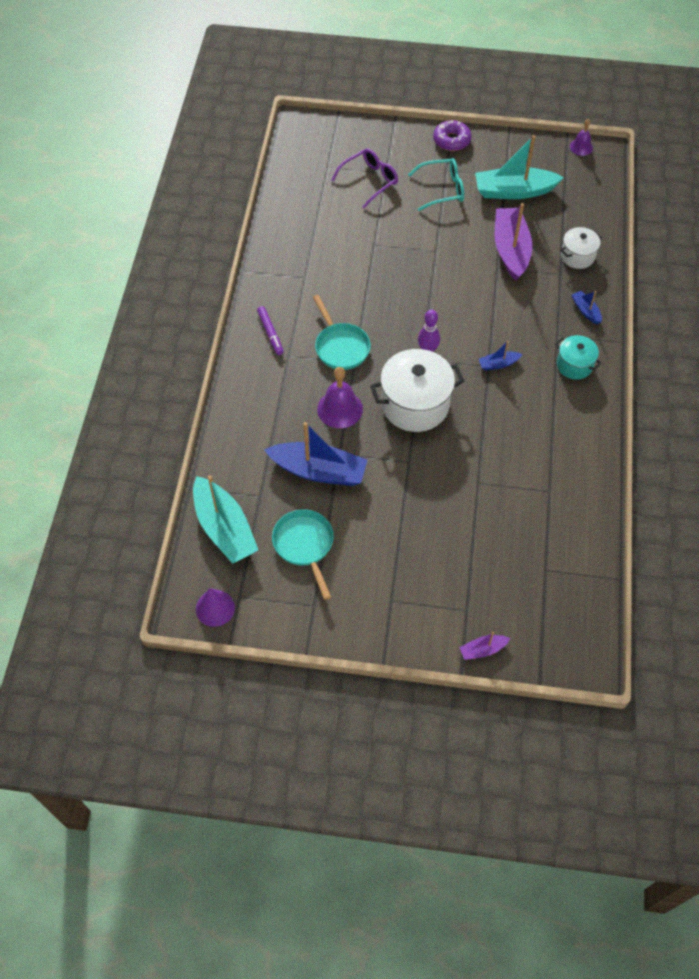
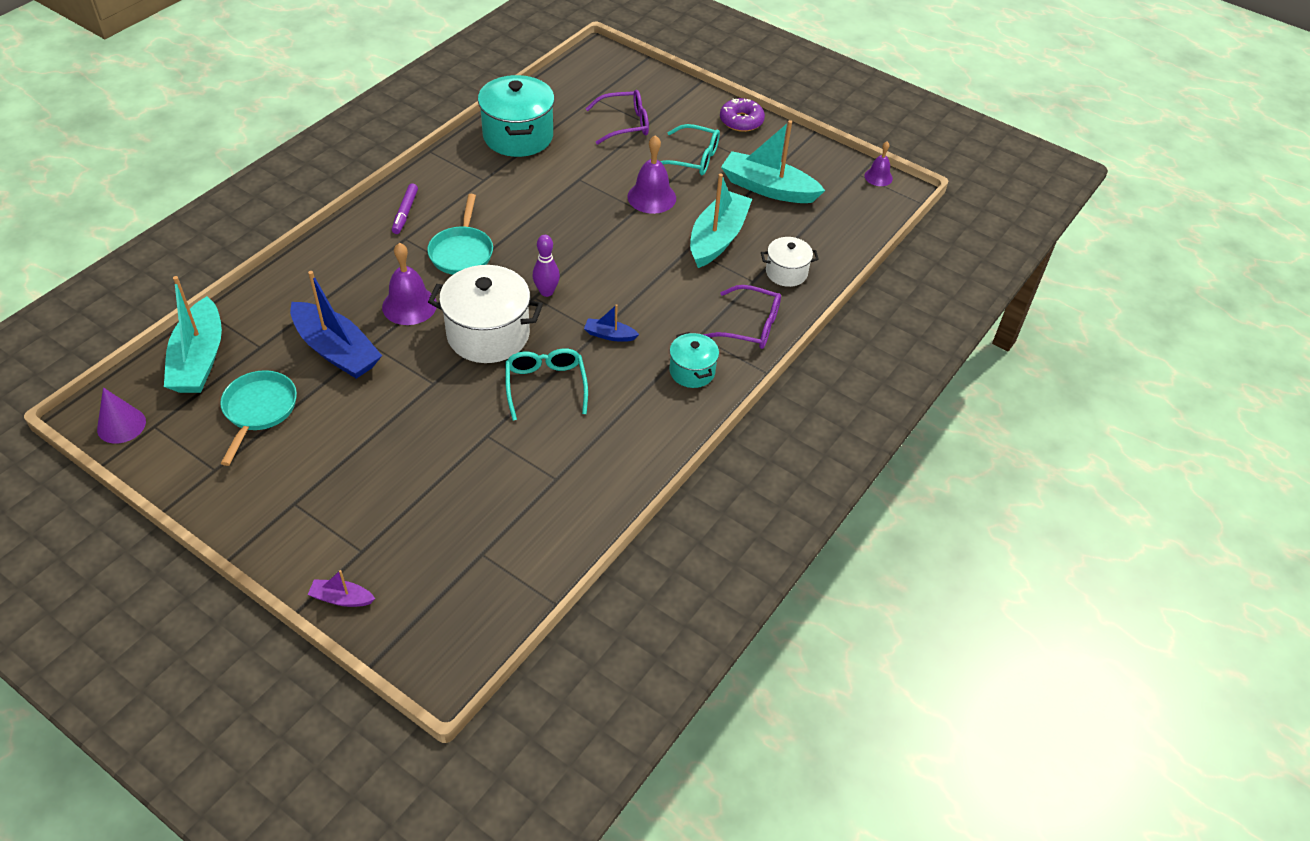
camera: 25 degrees right, 10 degrees down
purple boat [495,203,532,281] -> turquoise boat [690,173,752,268]
blue boat [572,291,602,324] -> purple glasses [703,285,781,349]
none -> turquoise pot [478,75,555,157]
none -> turquoise glasses [505,348,588,421]
none -> purple bell [628,135,676,214]

